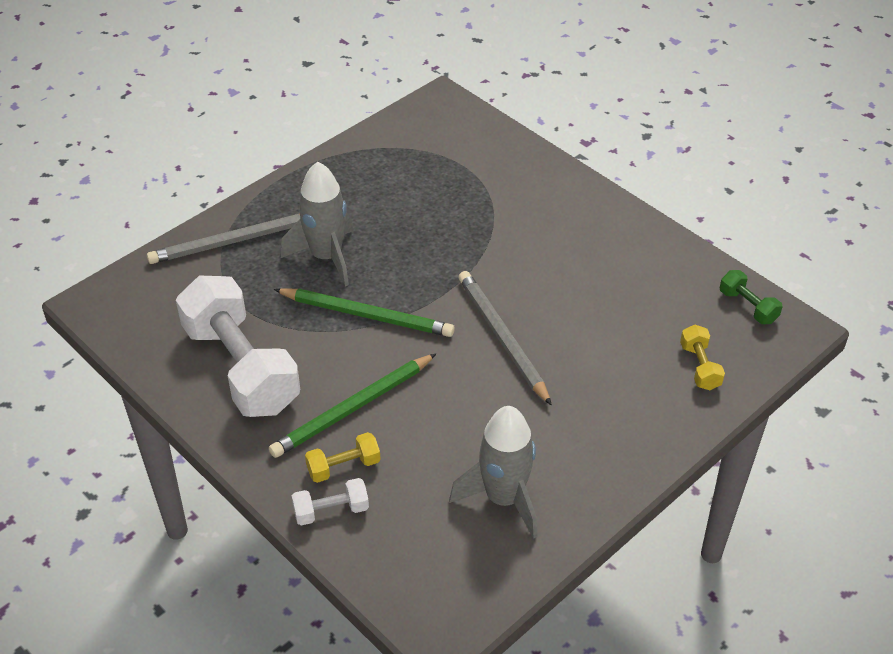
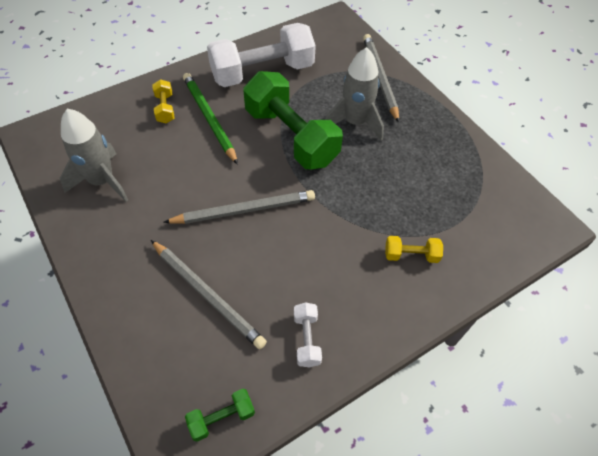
camera: 100 degrees right, 10 degrees up
green pencil [274,288,455,337] -> green dumbbell [243,71,343,169]
white dumbbell [292,478,369,526] -> white dumbbell moved to [294,302,322,367]
yellow dumbbell [680,325,725,390] -> yellow dumbbell moved to [385,236,443,263]
none -> grey pencil [151,240,267,349]

